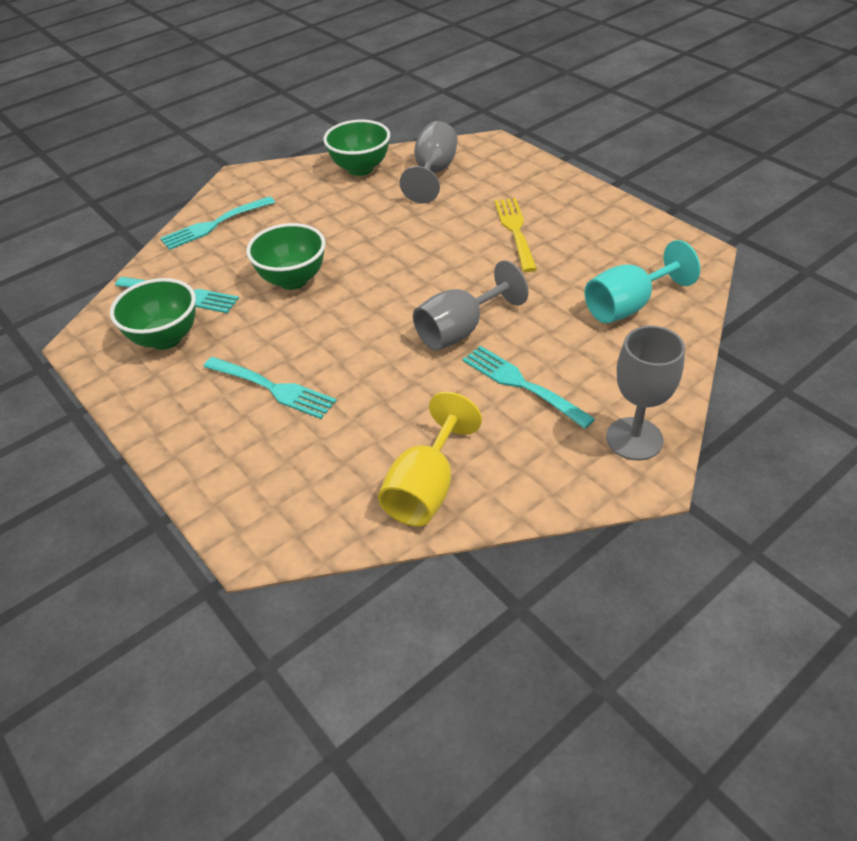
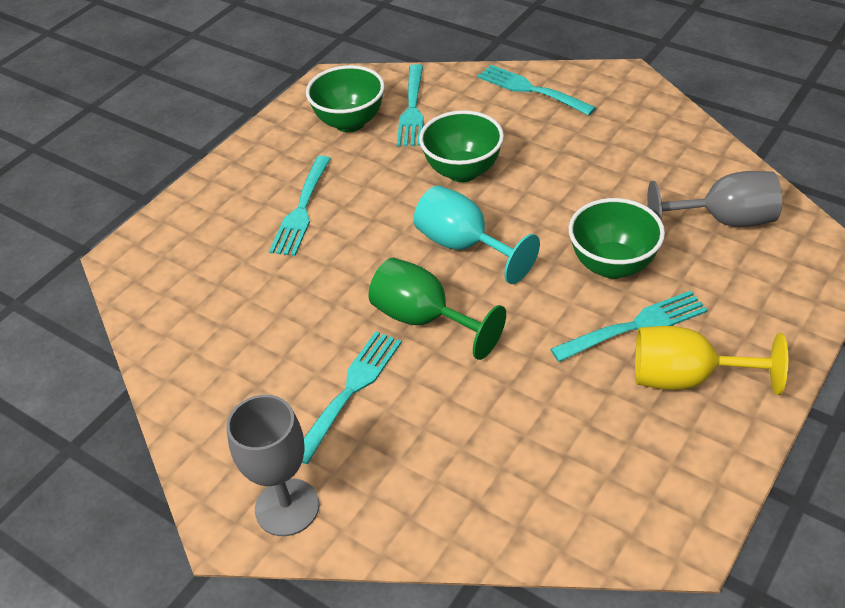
camera: 75 degrees right, 0 degrees up
green bowl [323,119,390,176] -> green bowl moved to [568,198,665,279]
yellow goblet [378,392,482,526] -> yellow goblet moved to [635,326,788,395]
grey goblet [413,260,528,351] -> green goblet [368,258,506,360]
yellow fork [495,198,537,272] -> turquoise fork [550,291,708,362]
turquoise goblet [585,240,700,323] -> turquoise goblet moved to [414,185,540,284]

